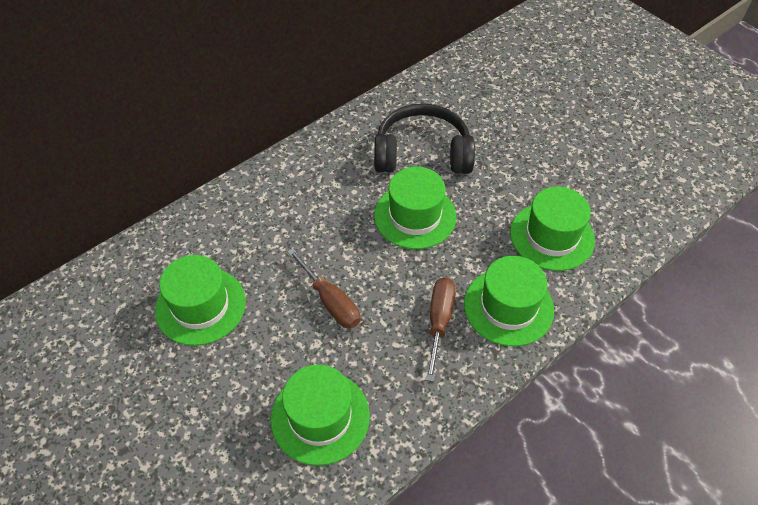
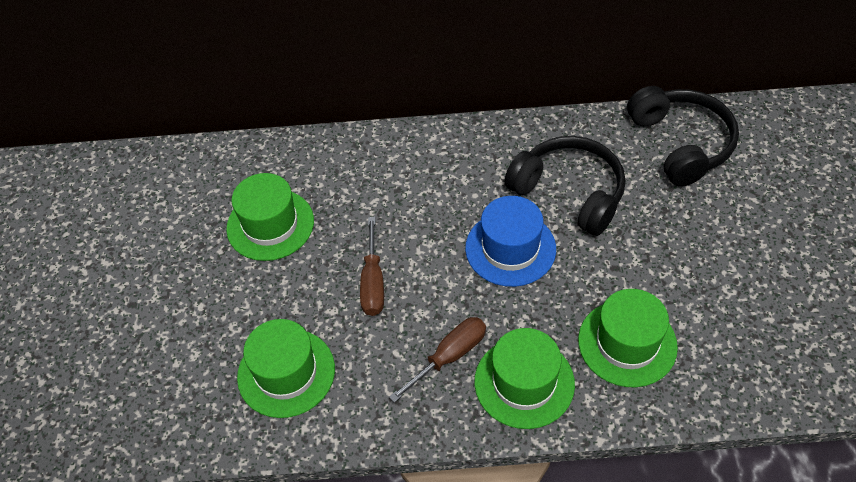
camera: 40 degrees right, 0 degrees up
green hat [374,167,456,249] -> blue hat [465,196,556,287]
none -> black headphones [627,86,739,186]

